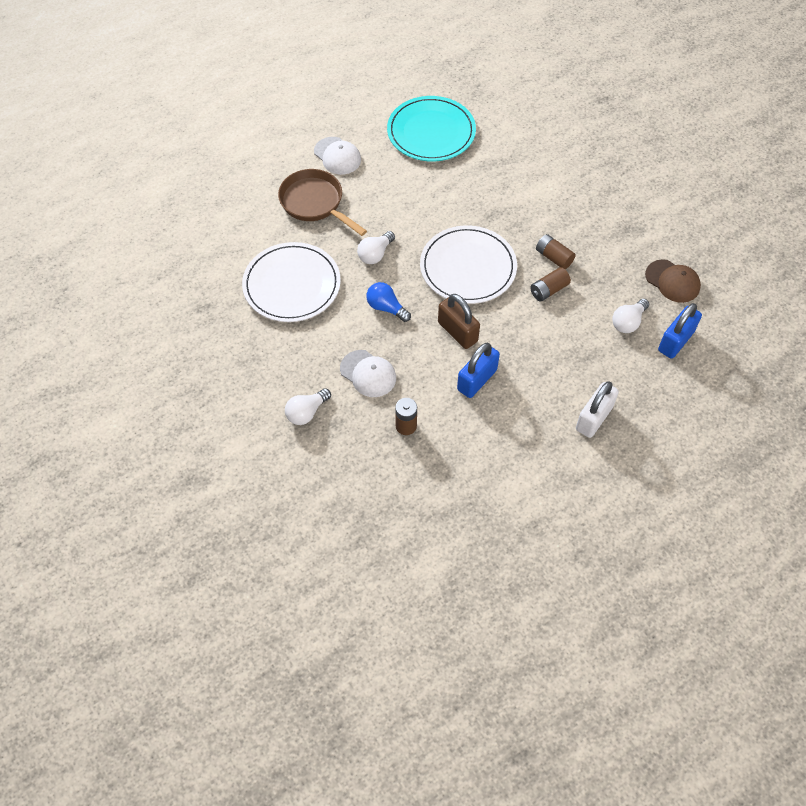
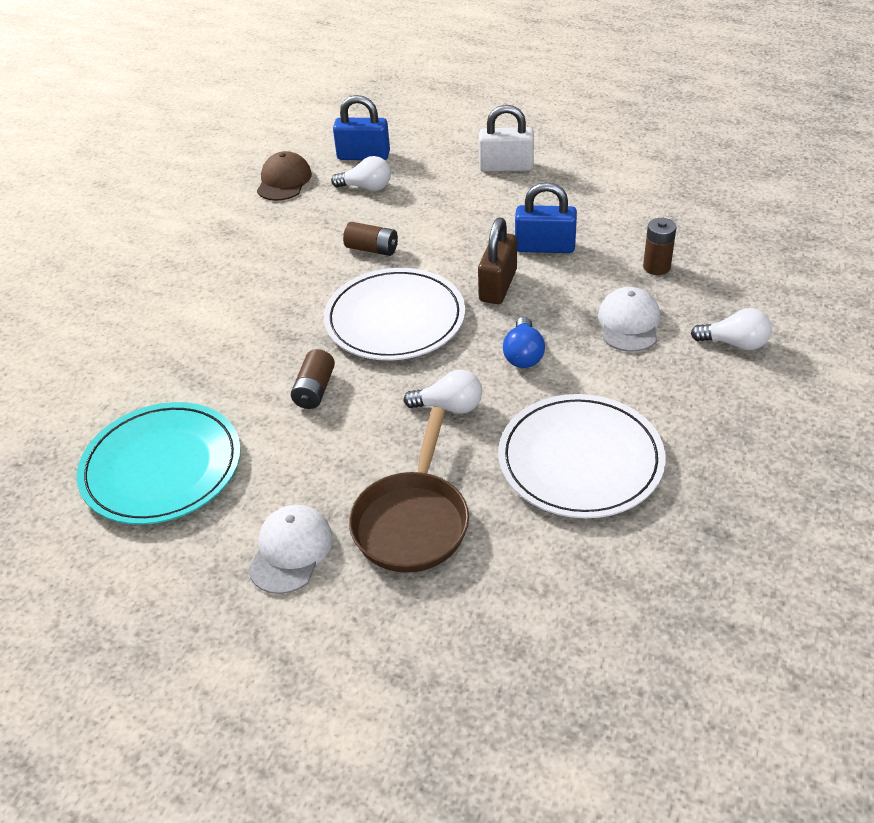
camera: 120 degrees left, 15 degrees down
brown battery [536,234,576,269] -> brown battery moved to [291,349,335,409]

